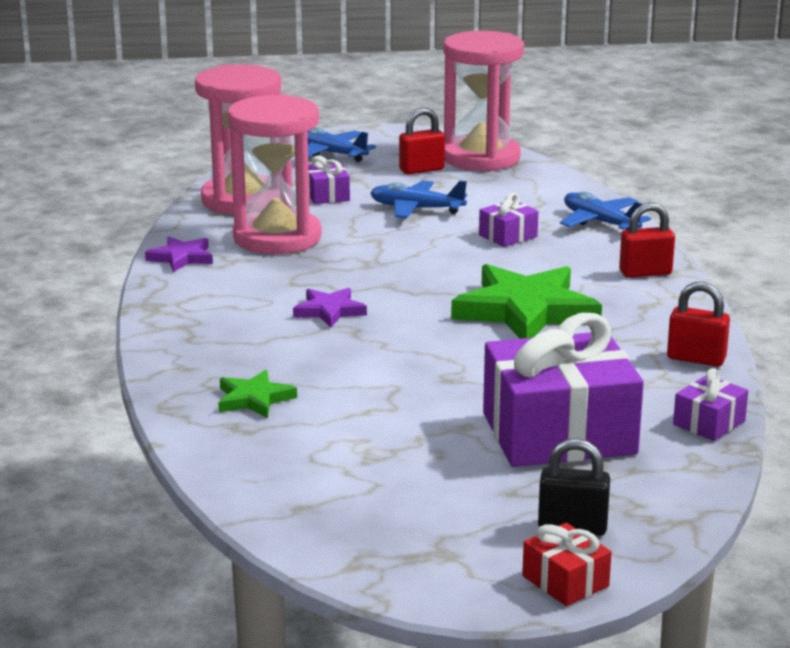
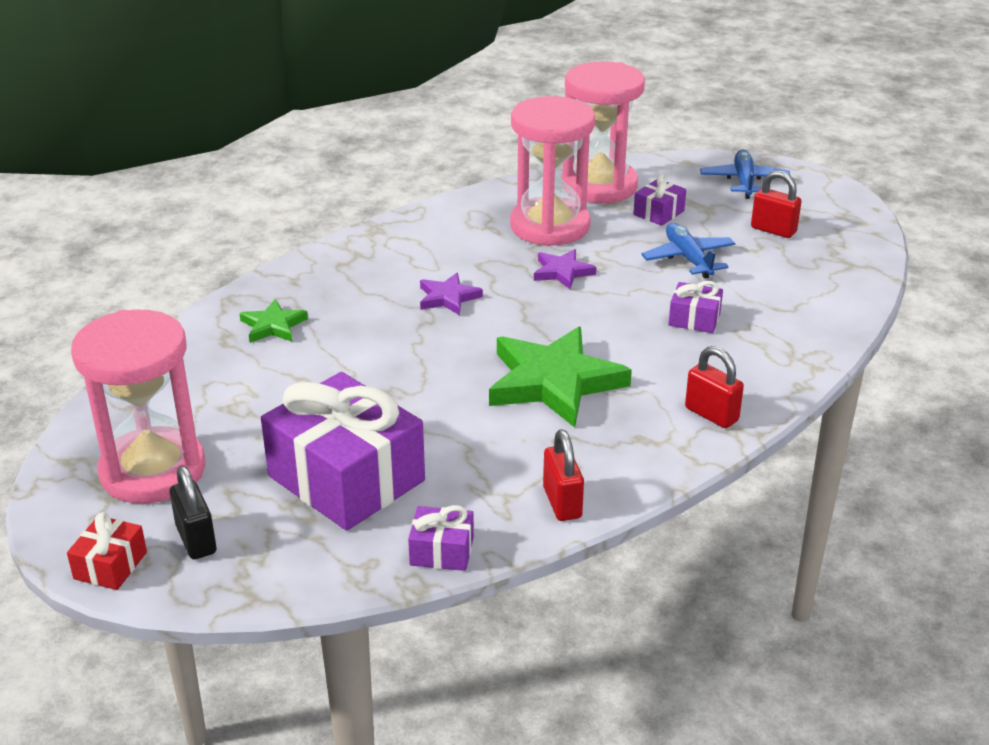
camera: 55 degrees right, 10 degrees up
purple star [145,236,213,272] -> purple star moved to [534,249,597,289]
pink hourglass [443,31,524,171] -> pink hourglass moved to [71,310,205,504]
blue plane [560,192,651,230] -> none

